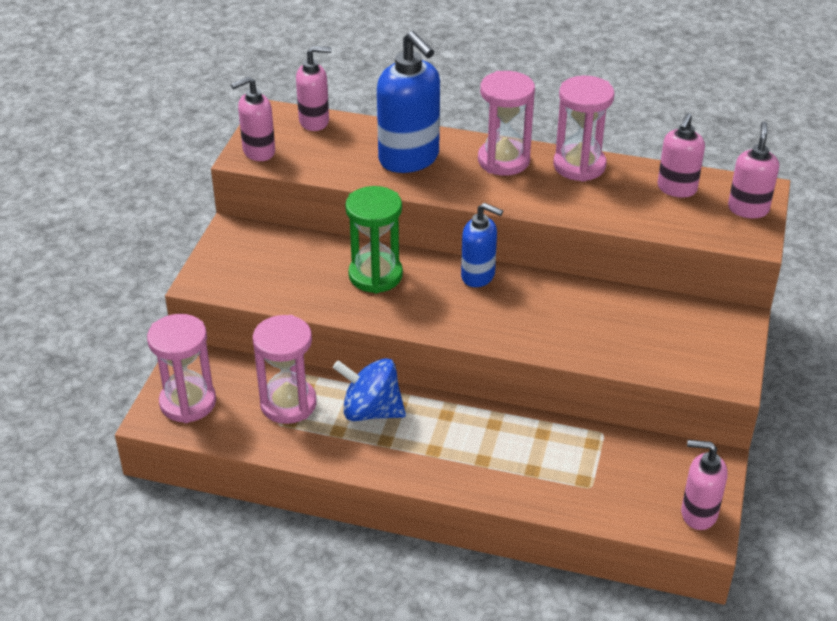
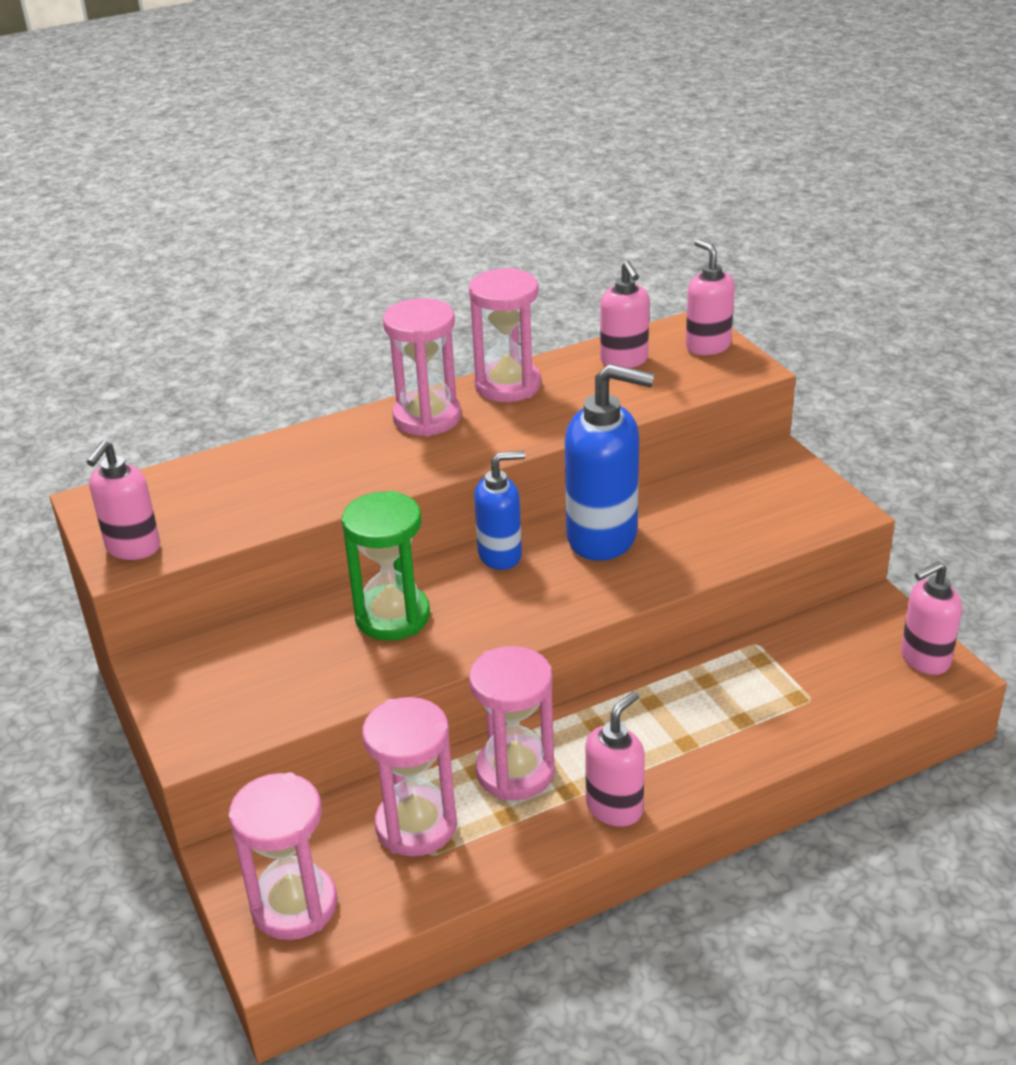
camera: 40 degrees left, 5 degrees down
pink soap dispenser [296,46,331,131] -> pink soap dispenser moved to [585,691,645,827]
blue spinning top [333,358,406,421] -> pink hourglass [469,646,555,800]
blue soap dispenser [377,31,440,173] -> blue soap dispenser moved to [565,364,655,561]

